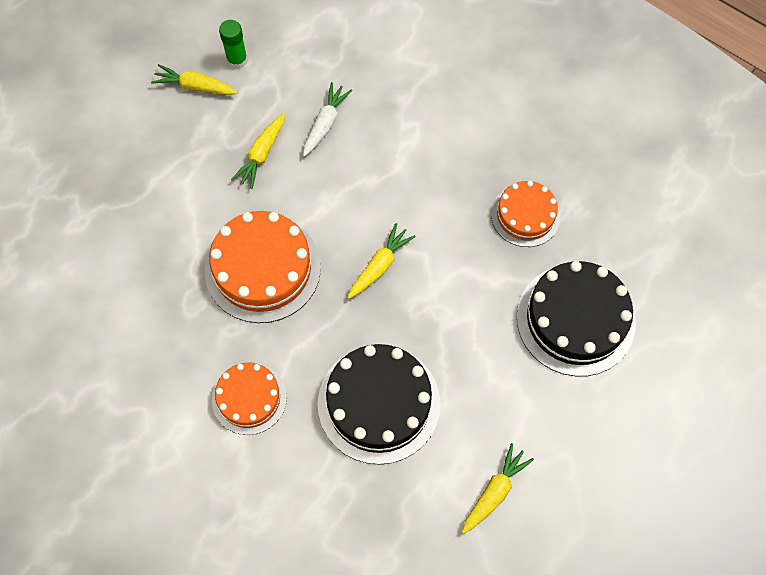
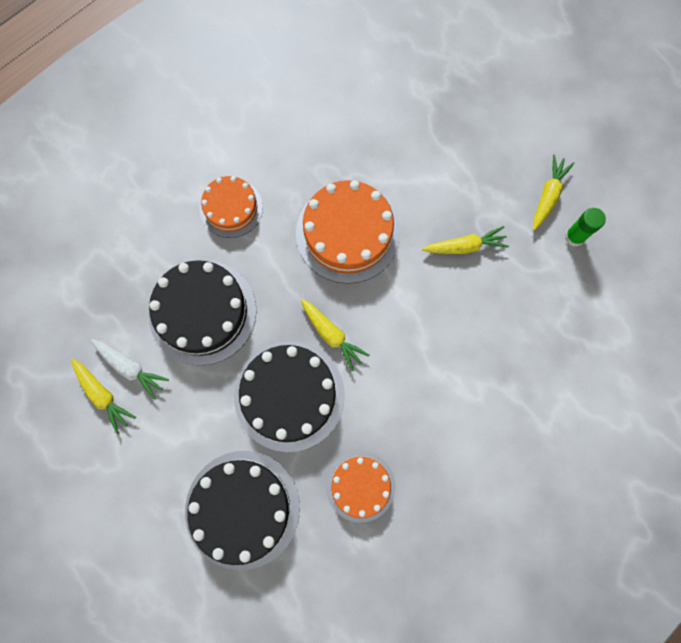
camera: 100 degrees right, 10 degrees up
yellow carrot [231,113,285,189] -> yellow carrot turned 135 degrees clockwise [422,226,509,254]
white carrot [303,82,353,157] -> white carrot moved to [91,339,169,400]
none -> black cake [234,341,345,452]

